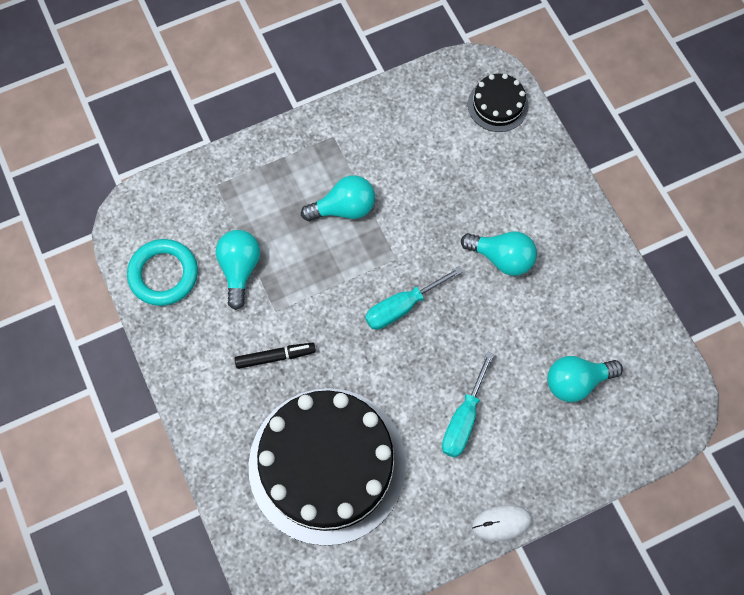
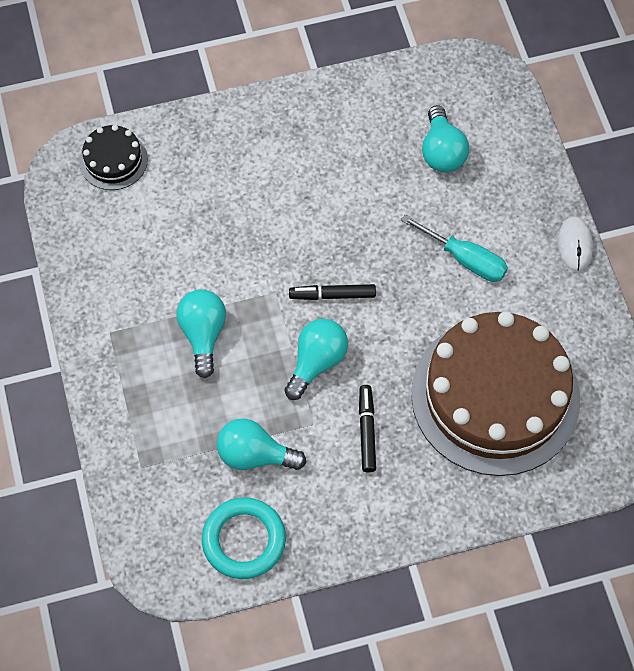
camera: 80 degrees left, 5 degrees down
black cake [249,388,406,546] -> brown cake [411,311,580,476]
turquoise screwdriver [365,266,463,330] -> black marker [289,284,376,300]
turquoise light bulb [461,231,537,276] -> turquoise light bulb moved to [284,319,348,400]

